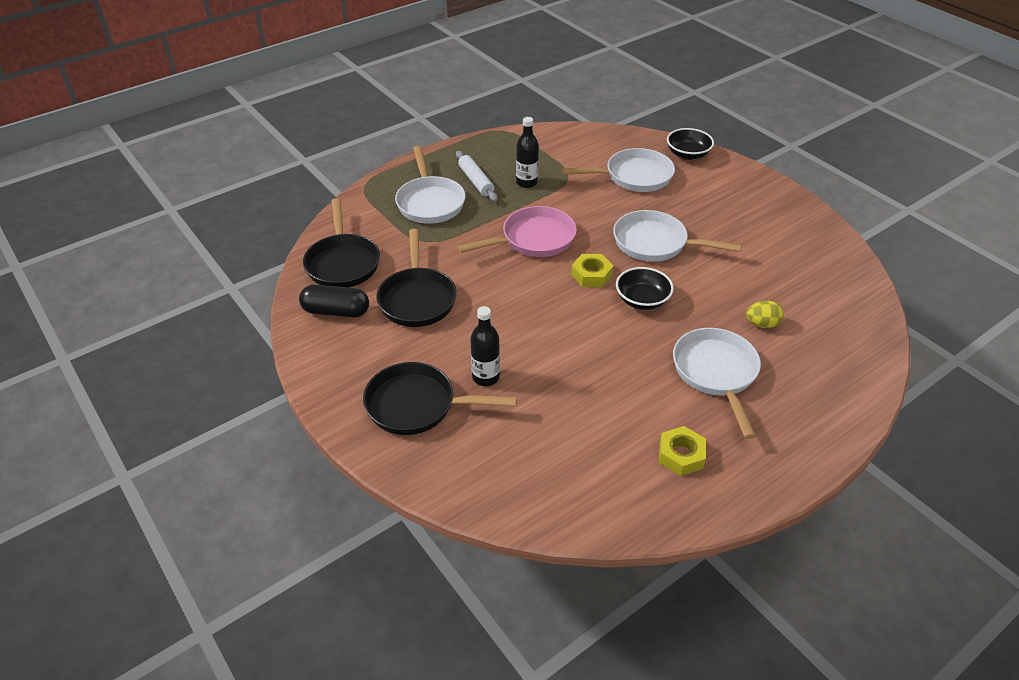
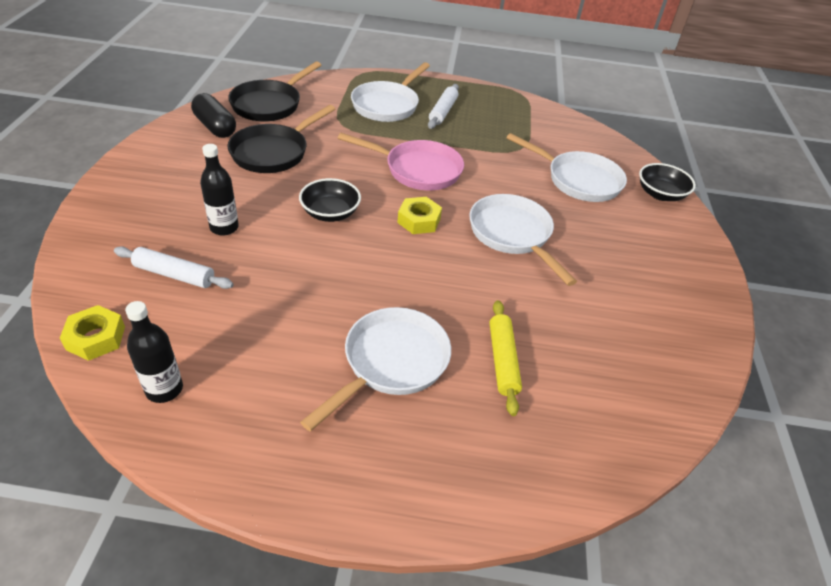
camera: 40 degrees right, 0 degrees up
black pan [363,362,517,435] -> none
black bottle [516,117,539,188] -> black bottle moved to [125,301,183,403]
black bowl [616,267,674,310] -> black bowl moved to [299,178,361,222]
yellow nut [659,426,706,476] -> yellow nut moved to [60,305,125,361]
yellow egg [746,301,784,328] -> yellow rolling pin [489,300,522,416]
none -> white rolling pin [114,246,234,289]

